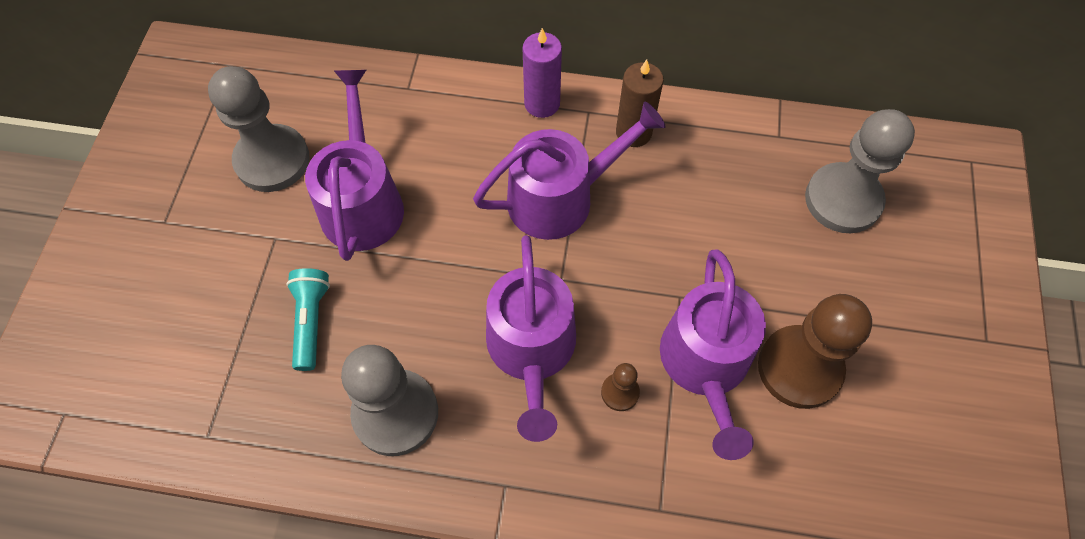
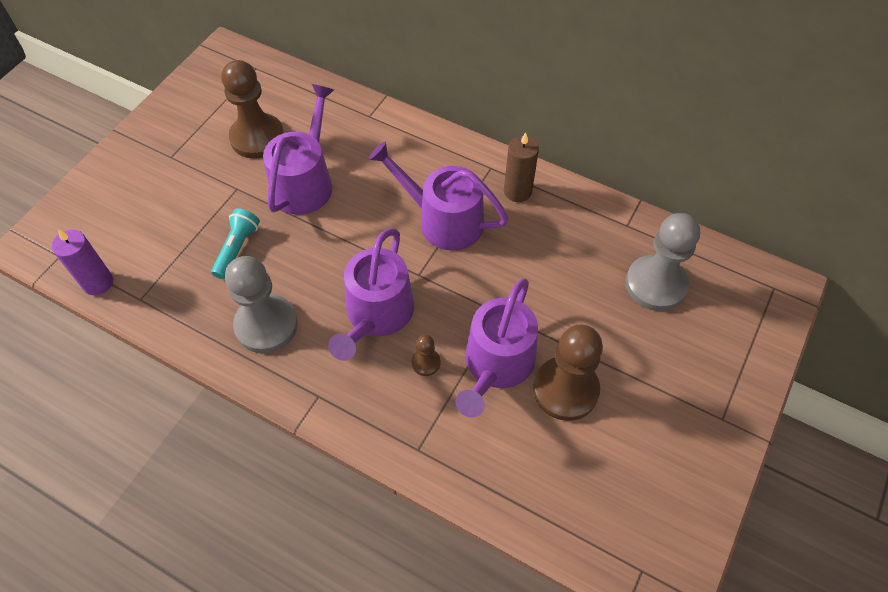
camera: 20 degrees right, 5 degrees down
grey pawn [208,66,309,192] -> brown pawn [221,60,284,159]
purple watering can [473,102,666,240] -> purple watering can turned 150 degrees counterclockwise [368,141,509,250]
purple candle [523,28,562,118] -> purple candle moved to [52,229,113,296]

